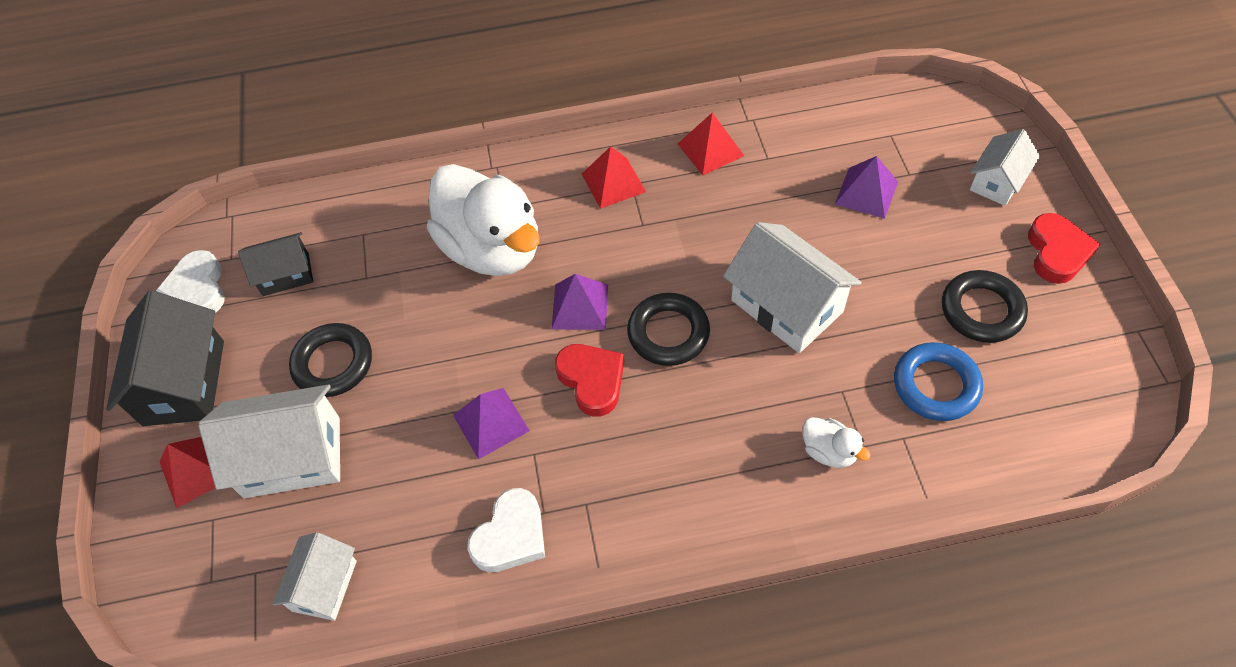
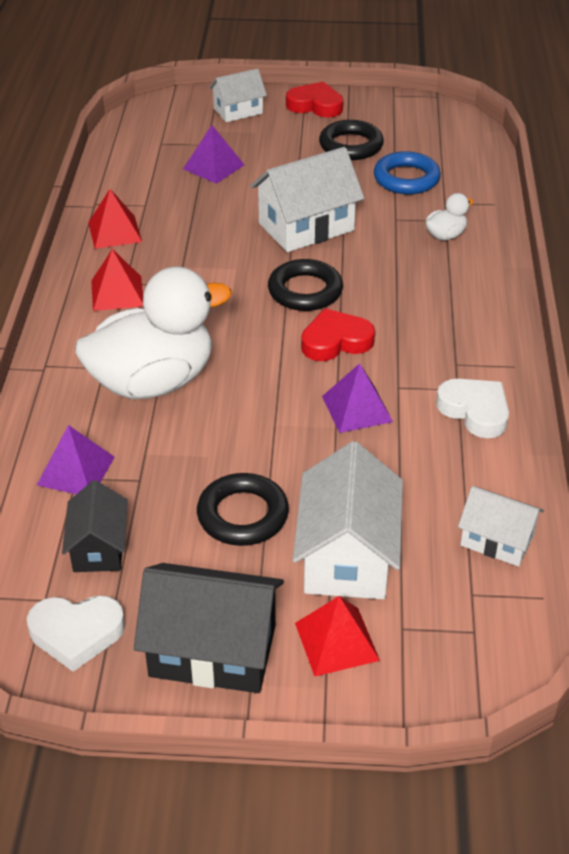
camera: 80 degrees left, 15 degrees down
purple pyramid [551,274,608,330] -> purple pyramid moved to [37,425,115,494]
white house [970,129,1040,206] -> white house turned 75 degrees counterclockwise [209,68,267,122]

